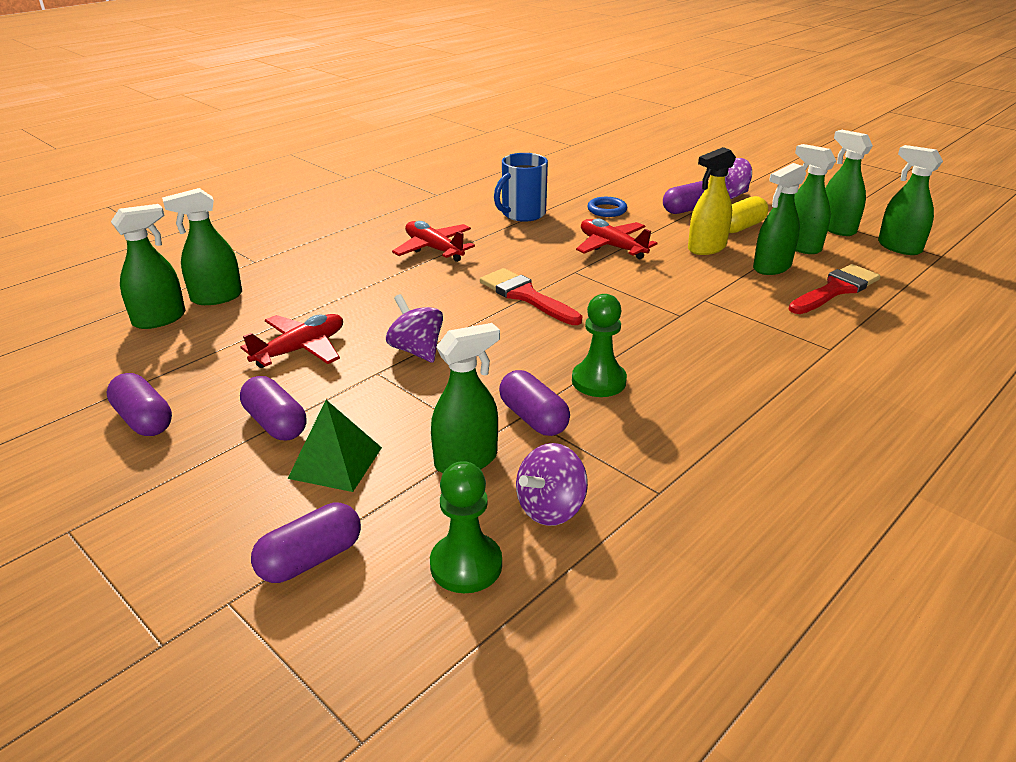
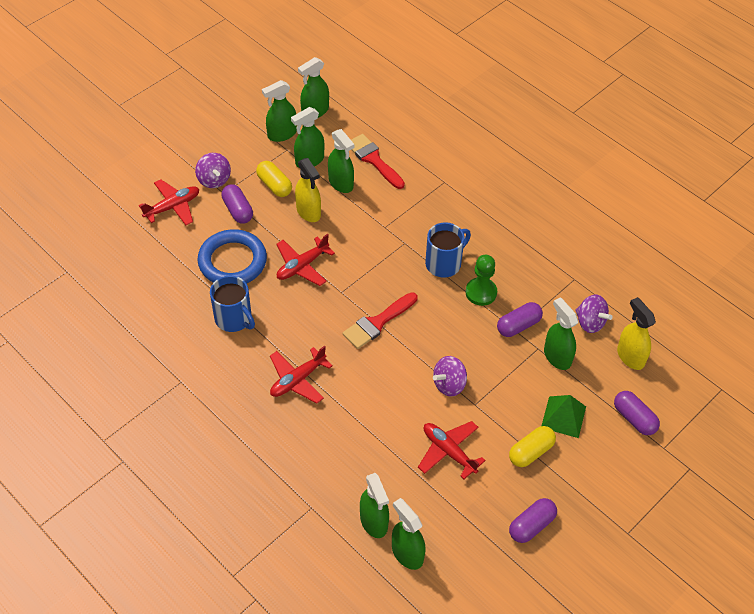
camera: 90 degrees left, 20 degrees up
purple capsule [240,376,306,440] -> yellow capsule [509,426,556,467]
green pawn [430,461,502,593] -> yellow spray bottle [617,297,656,370]
blue ring [587,197,627,217] -> blue ring [197,229,267,283], size x2.11
none -> red plane [139,180,199,225]
none -> blue mug [425,222,471,278]

